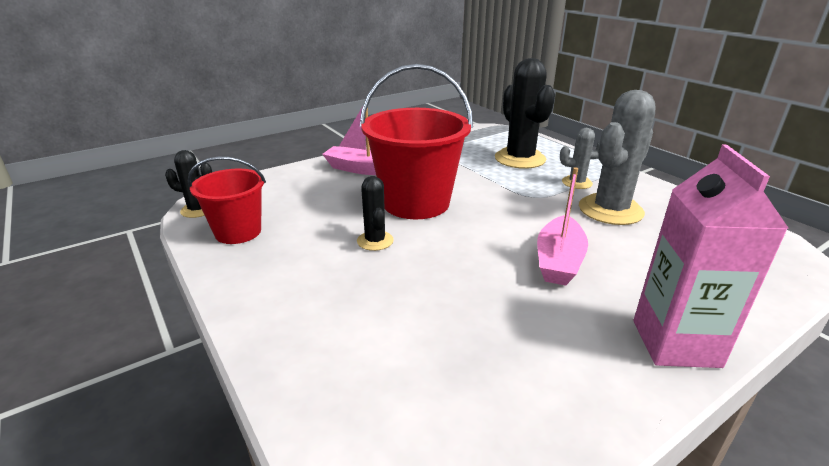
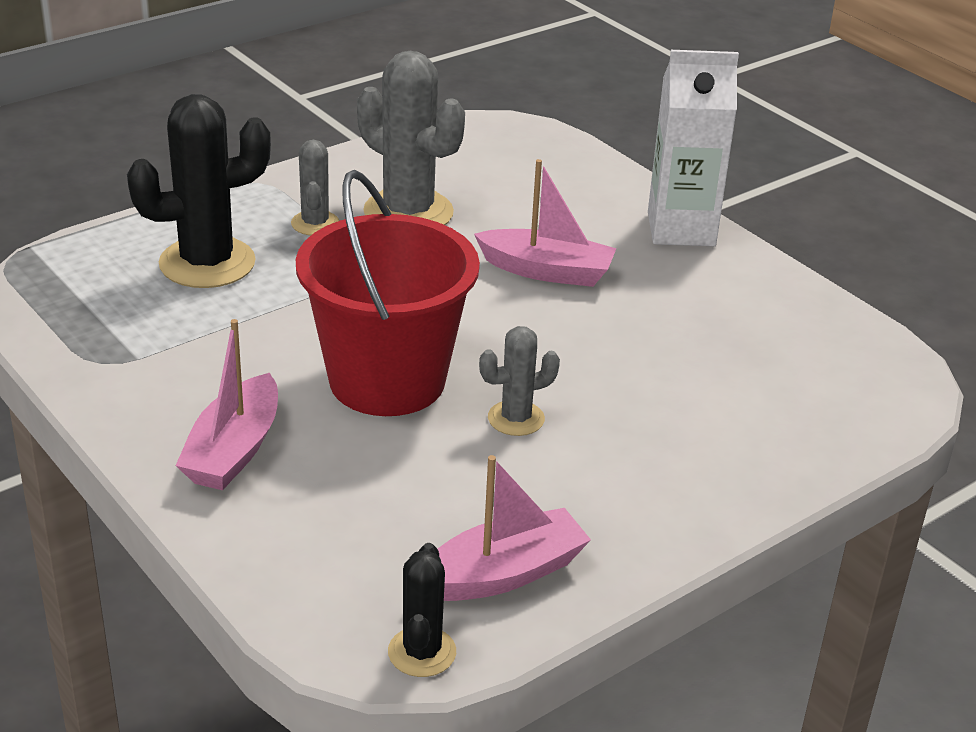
camera: 95 degrees left, 5 degrees up
red bucket [188,157,266,244] -> pink boat [438,455,591,601]
black cactus [357,176,394,251] -> grey cactus [479,326,560,436]
pink carton [633,145,788,368] -> white carton [648,50,739,246]

